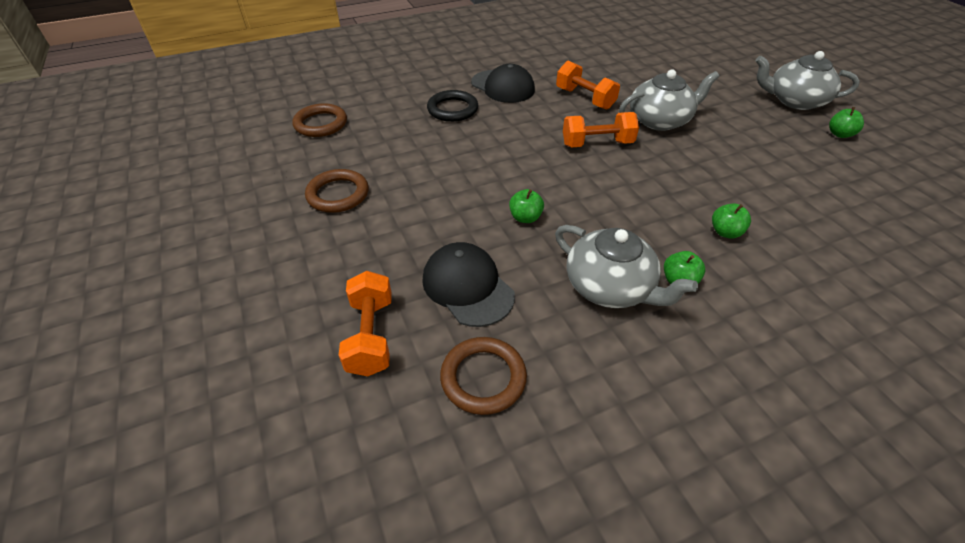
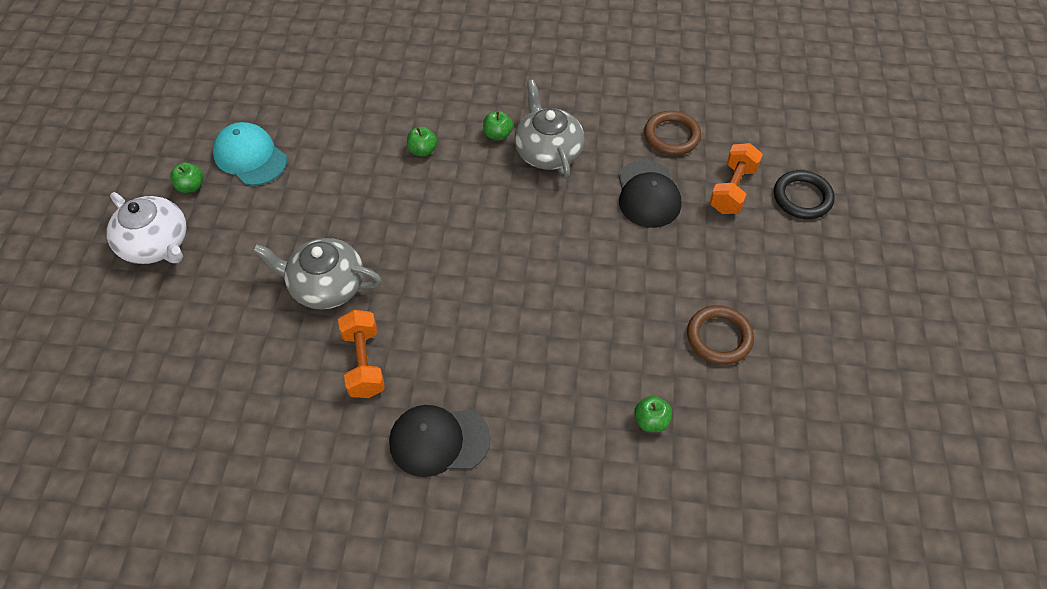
camera: 150 degrees left, 10 degrees up
brown ring [293,103,347,137] -> none
black ring [427,90,478,122] -> black ring moved to [774,170,835,219]
black cap [471,64,535,103] -> black cap turned 75 degrees counterclockwise [389,405,490,477]
green apple [509,189,544,223] -> green apple moved to [634,396,672,432]
orange dumbbell [563,112,639,147] -> none
grey teapot [755,51,860,110] -> white teapot [107,192,187,264]
none -> turquoise cap [213,122,287,186]

